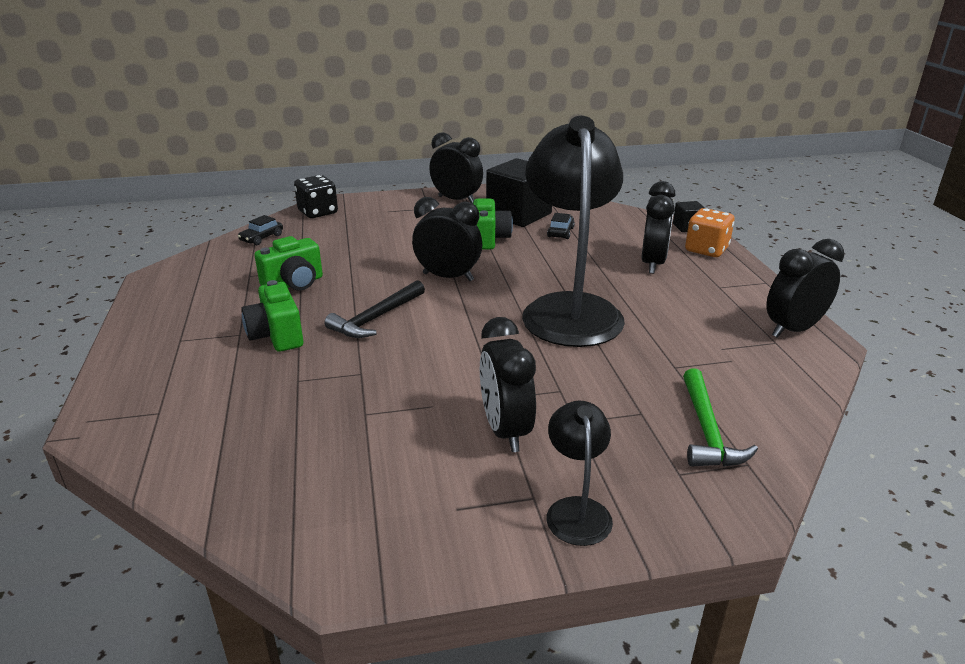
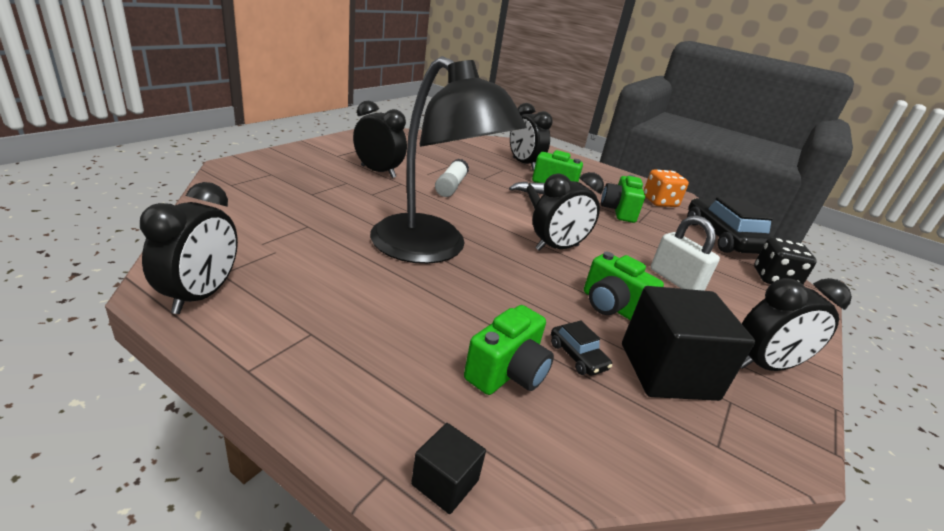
camera: 130 degrees right, 0 degrees up
black car [238,215,283,245] -> black car [687,197,773,254], size x2.23
black lamp [547,401,613,546] -> none
black clock [641,181,676,274] -> black clock moved to [510,103,553,170]
green hammer [683,369,758,467] -> none
orange dice [685,208,735,257] -> orange dice moved to [644,169,689,207]
none -> white glue stick [435,159,469,197]
none -> green camera [464,305,554,395]
none -> white padlock [651,216,720,291]

